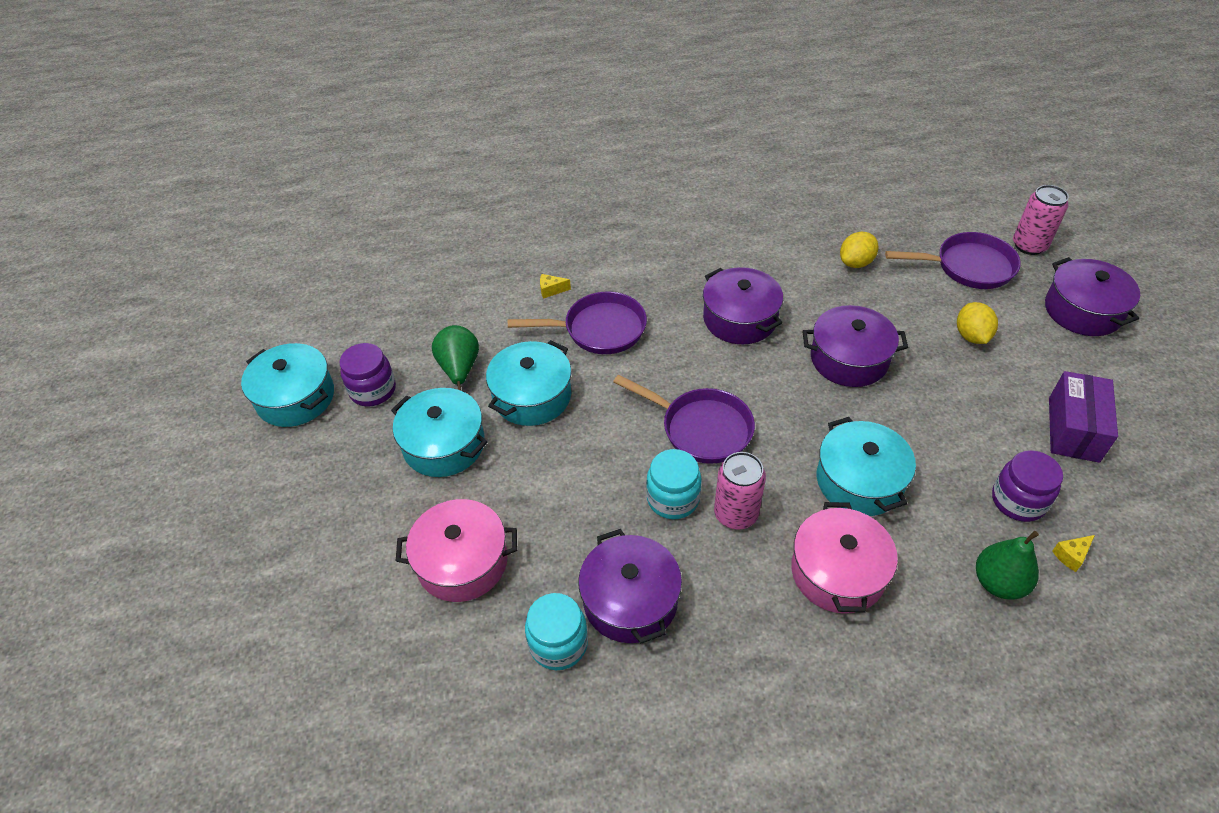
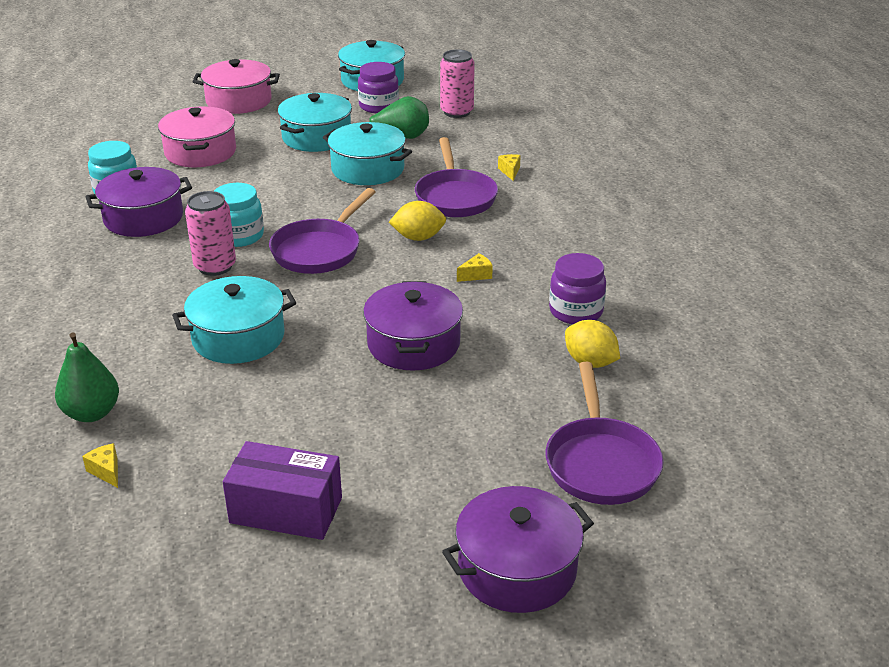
camera: 85 degrees right, 15 degrees down
purple pot [703,267,783,344] -> yellow cheese [457,253,493,282]
pink pot [791,502,898,614] -> pink pot moved to [193,59,280,114]
yellow lemon [957,302,998,344] -> yellow lemon moved to [389,201,446,241]
purple jar [992,450,1063,522] -> purple jar moved to [549,253,606,324]
pink can [1013,185,1069,255] -> pink can moved to [440,49,475,118]

